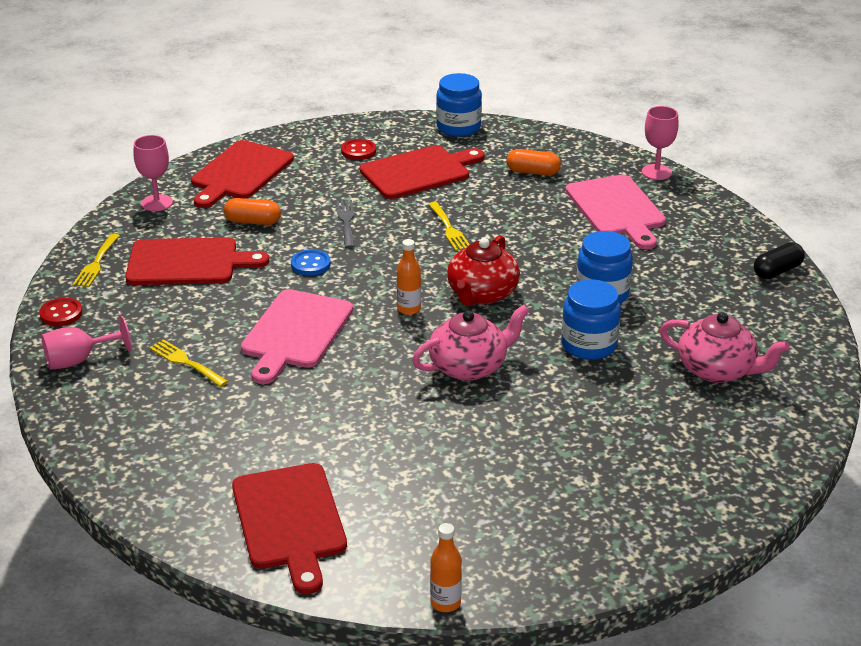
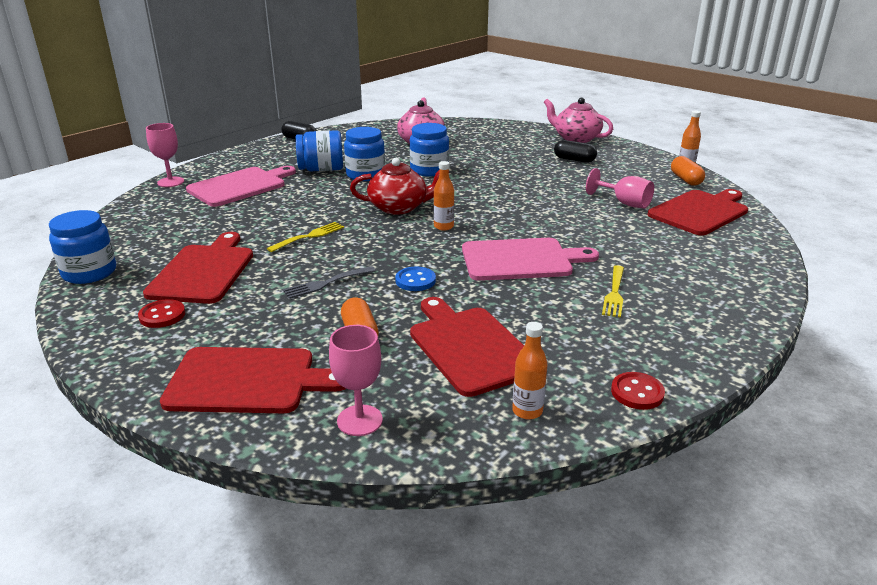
camera: 115 degrees left, 5 degrees down
pink goblet [41,316,131,370] -> pink goblet moved to [586,168,654,208]
yellow fork [73,233,120,287] -> orange bottle [512,322,548,419]
red cutting board [360,145,485,199] -> red cutting board turned 60 degrees clockwise [143,232,253,304]
pink teapot [412,305,530,381] -> pink teapot moved to [544,97,613,143]
orange capsule [507,149,561,176] -> orange capsule moved to [671,156,705,186]
none -> blue jar [296,130,343,171]
none -> black capsule [554,140,597,163]

